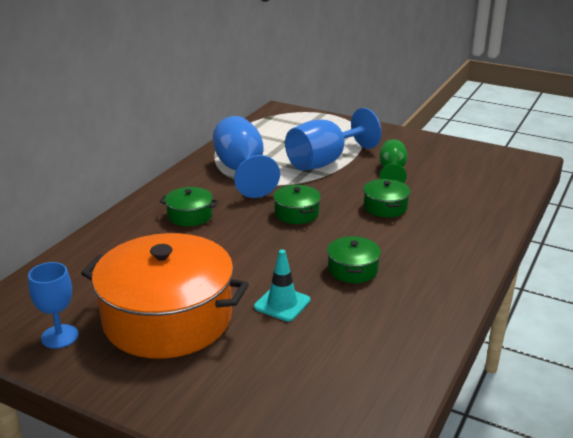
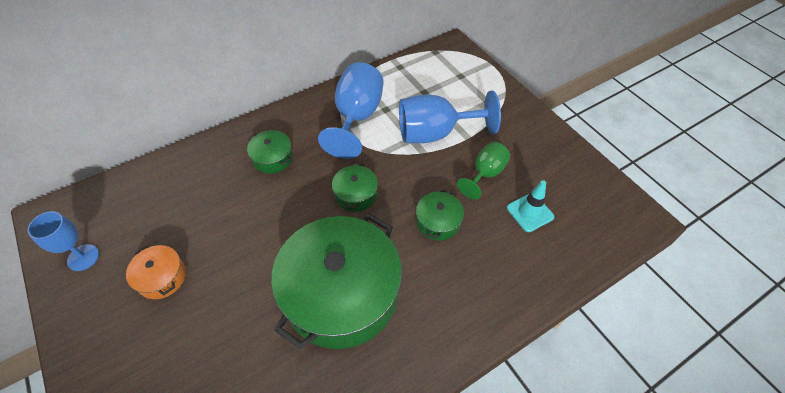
camera: 30 degrees right, 25 degrees up
orange pot [81,233,249,359] -> orange pot [126,245,186,299], size x0.43
turquoise traffic cone [254,249,310,321] -> turquoise traffic cone moved to [507,180,554,232]
green pot [327,236,381,283] -> green pot [271,213,402,349], size x2.32

